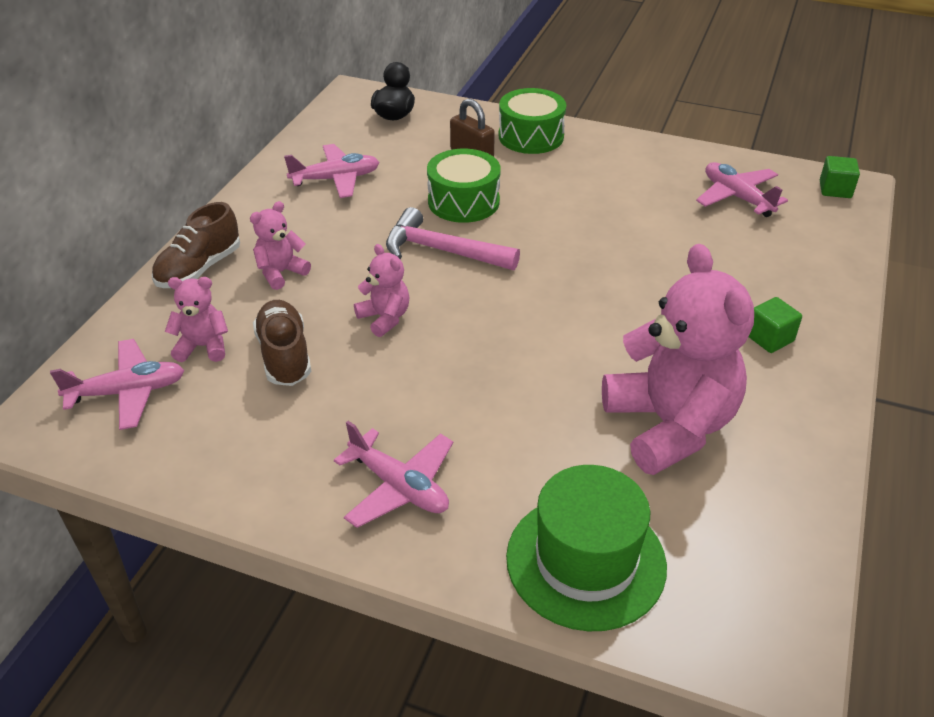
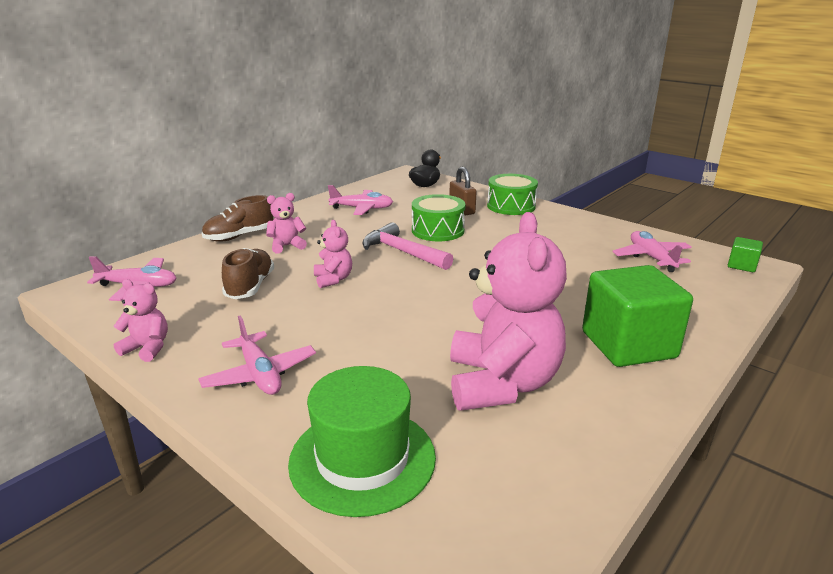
camera: 20 degrees right, 15 degrees down
pink teddy bear [165,277,228,362] -> pink teddy bear moved to [114,279,168,362]
green cube [749,297,802,353] -> green cube [582,265,693,367], size x2.24

